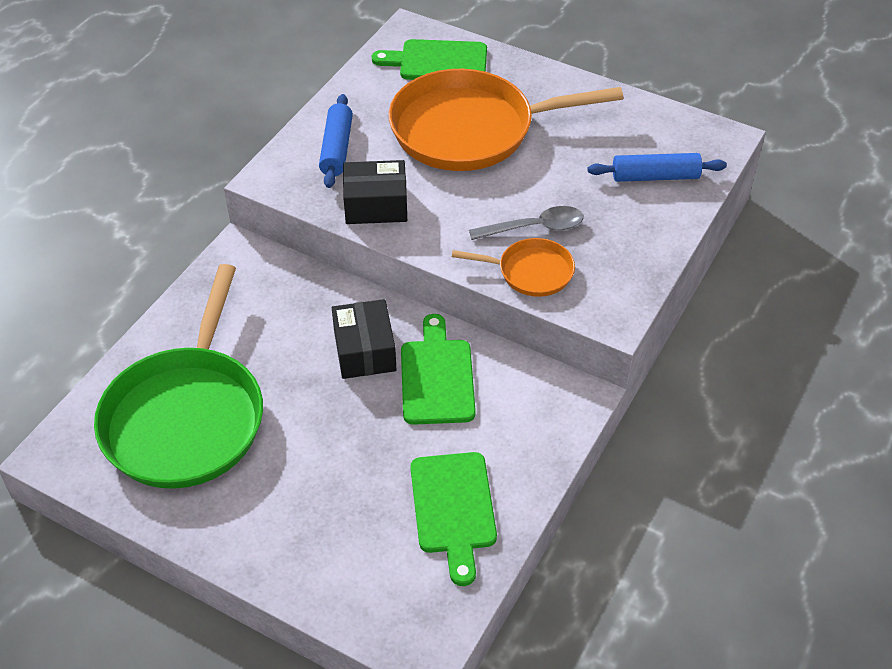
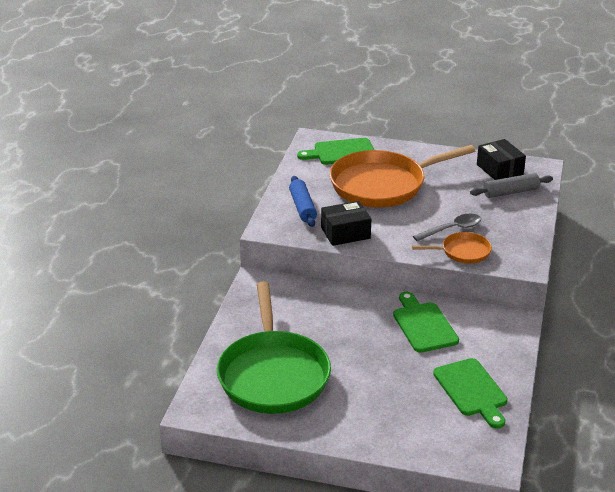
camera: 15 degrees left, 15 degrees down
black box [332,299,396,379] -> black box moved to [477,139,526,180]
blue rolling pin [588,153,727,182] -> grey rolling pin [470,173,553,198]

